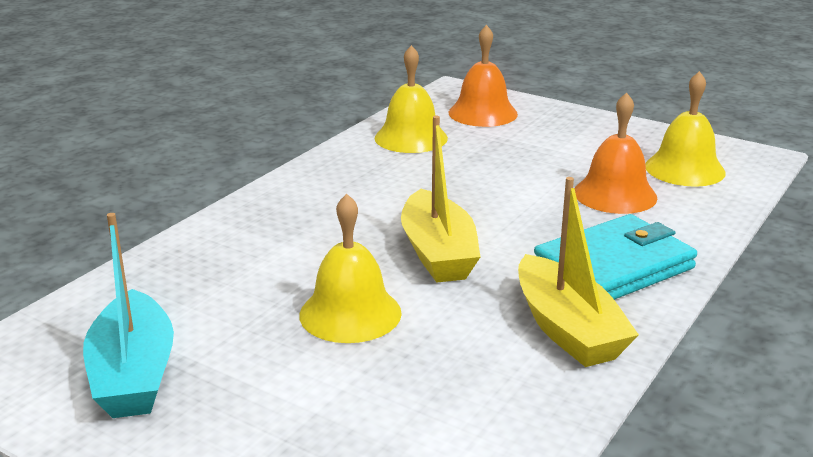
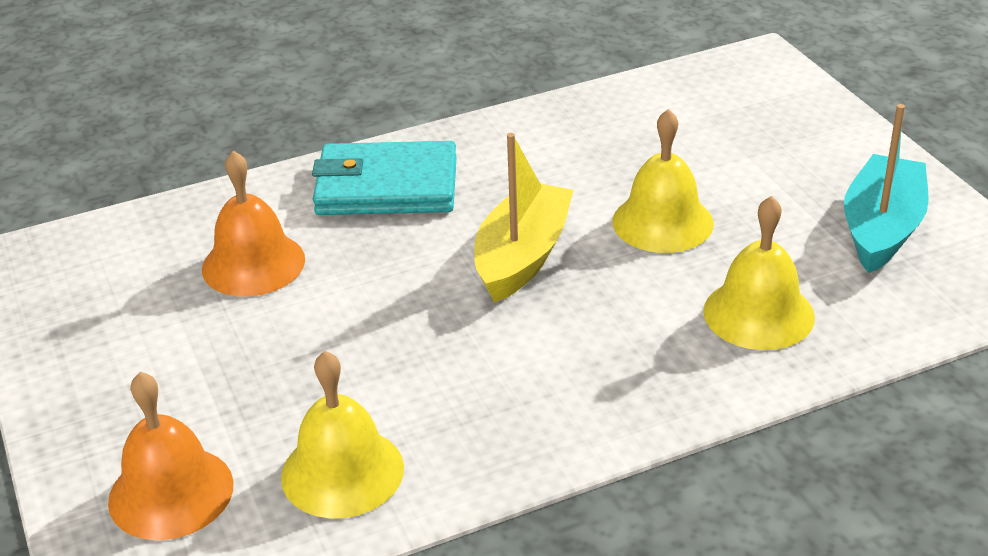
camera: 145 degrees left, 10 degrees up
yellow boat [518,177,639,367] -> none
yellow bell [645,71,726,187] -> yellow bell moved to [703,196,815,350]

